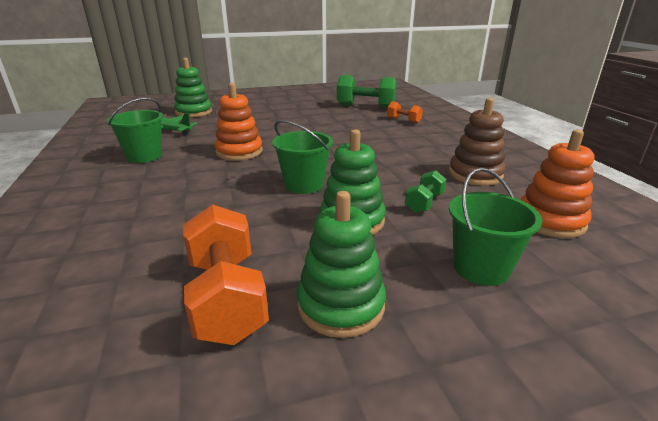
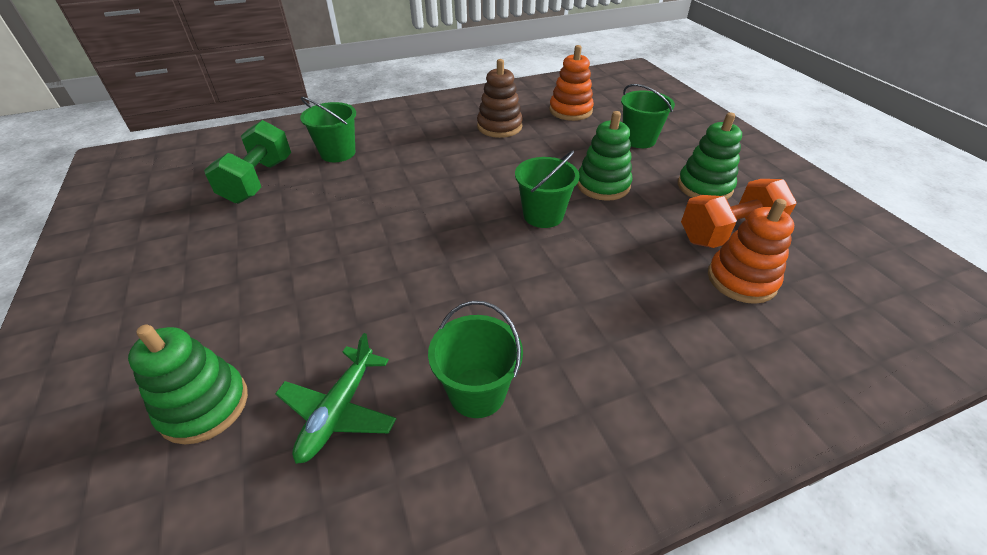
camera: 95 degrees left, 15 degrees up
orange stacking toy [215,83,263,161] -> orange stacking toy moved to [708,199,794,304]
orange dumbbell [387,101,423,124] -> green bucket [300,97,356,162]
green dumbbell [405,170,446,213] -> none

